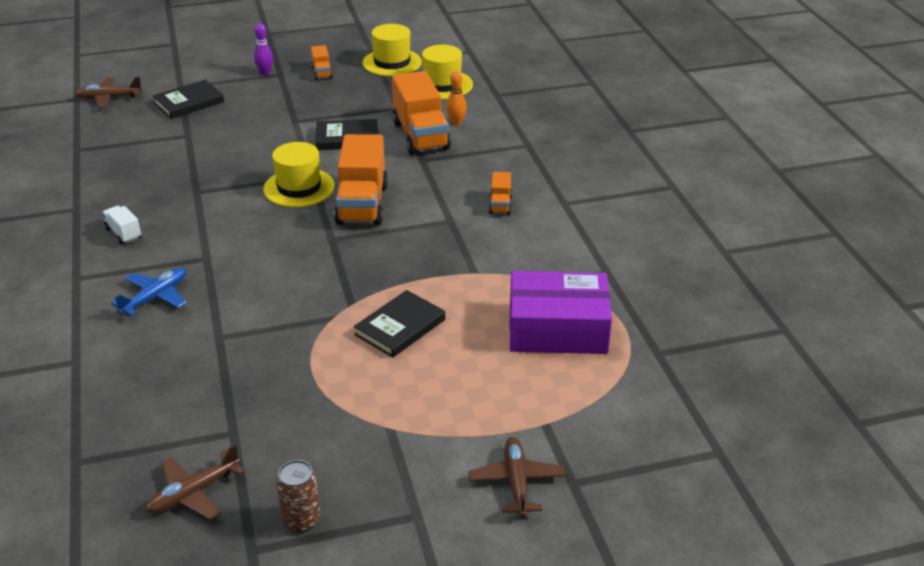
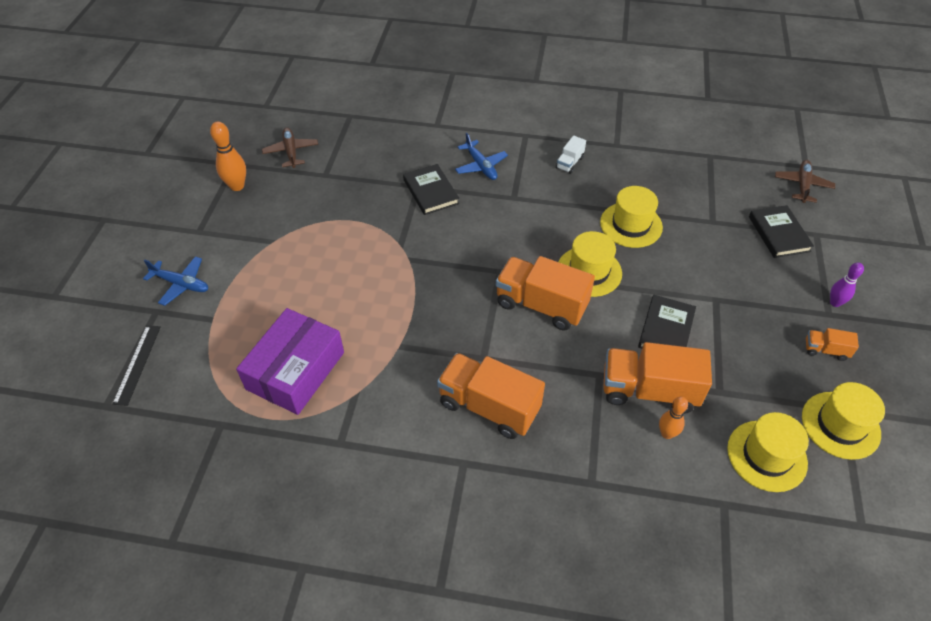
camera: 115 degrees right, 15 degrees up
white truck [102,206,141,245] -> white truck turned 135 degrees clockwise [556,135,586,174]
brown can [276,460,321,532] -> orange bowling pin [210,121,246,191]
black book [354,290,445,358] -> black book moved to [403,164,459,215]
brown plane [468,437,565,517] -> blue plane [143,256,208,306]
orange truck [489,172,512,215] -> orange truck [437,353,545,439], size x2.13
none -> black ruler [112,325,161,406]
none -> yellow hat [600,186,663,248]

